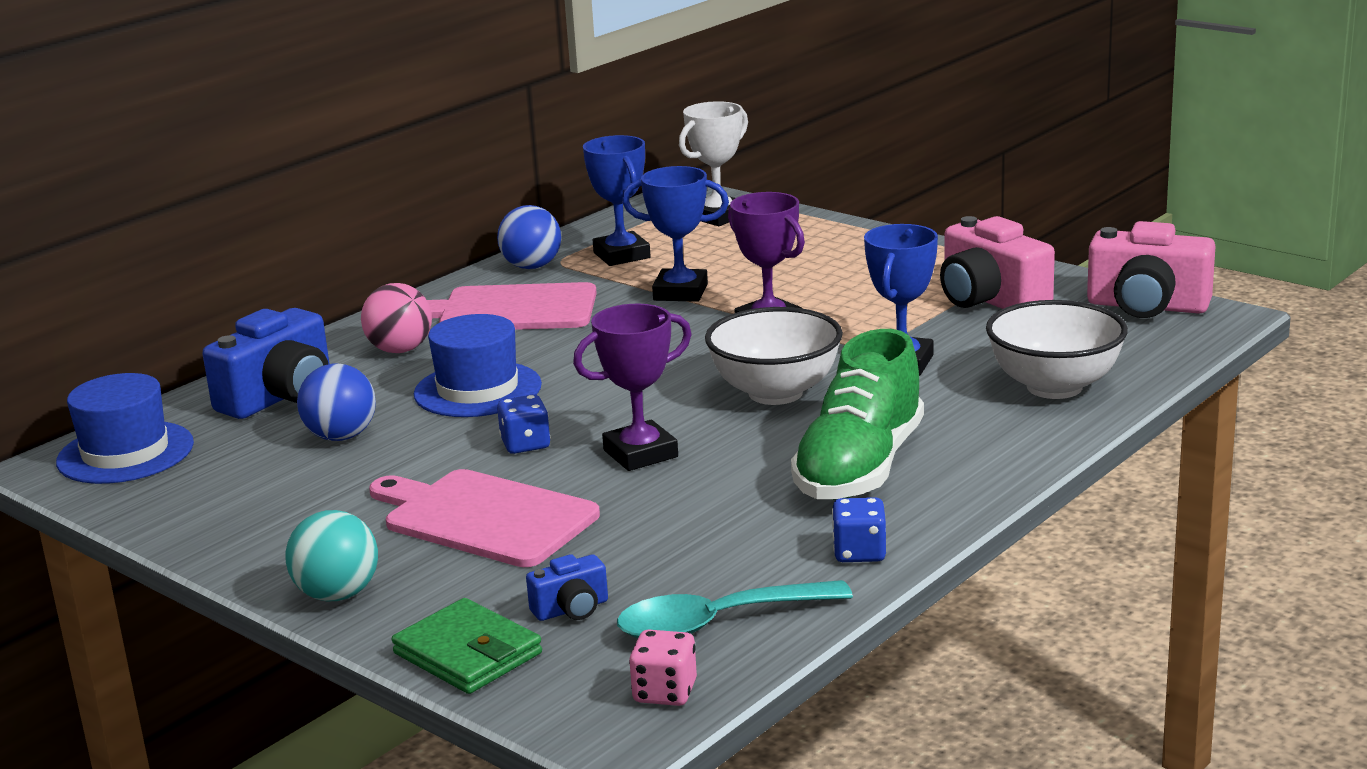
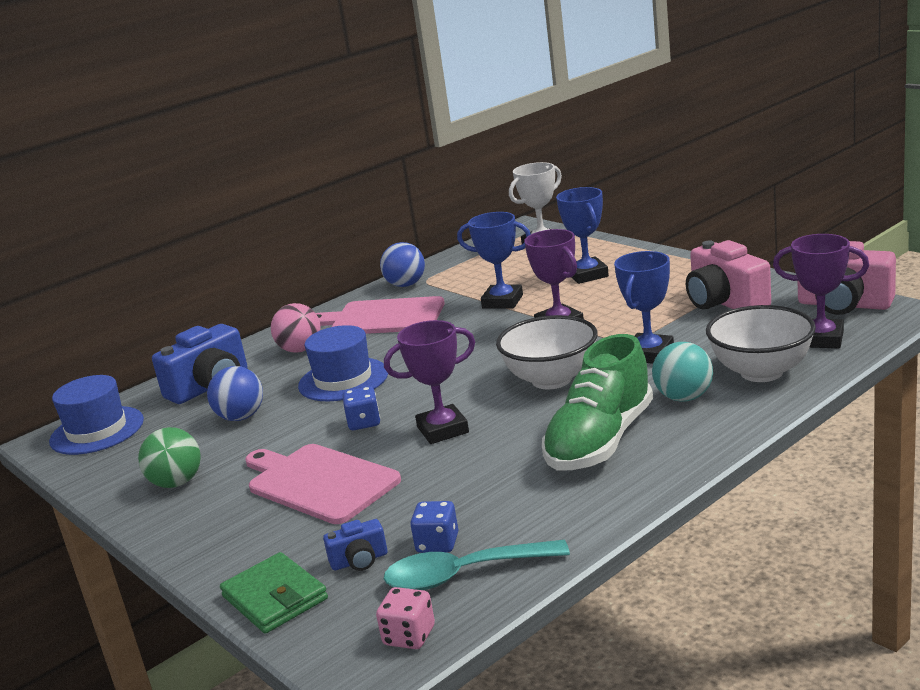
camera: 10 degrees right, 0 degrees up
turquoise ball [286,510,378,602] -> turquoise ball moved to [652,342,713,402]
blue trophy [583,135,651,266] -> blue trophy moved to [556,187,609,284]
blue dice [832,497,886,562] -> blue dice moved to [410,501,458,553]
none -> green ball [138,427,201,488]
none -> purple trophy [773,234,869,348]

